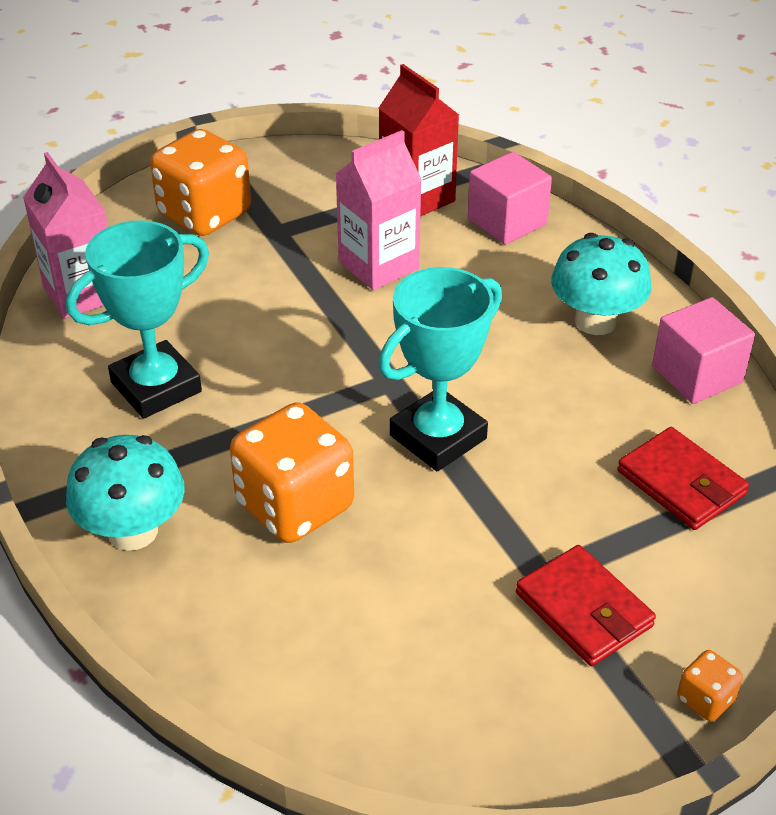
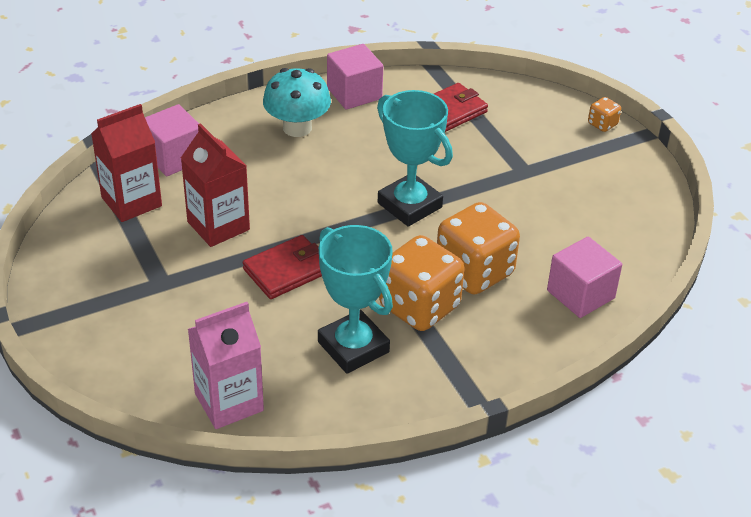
camera: 90 degrees left, 0 degrees up
turquoise mushroom [66,435,185,551] -> none
orange dice [150,129,251,236] -> orange dice moved to [379,235,465,331]
pink carton [336,130,422,290] -> red carton [181,123,250,247]
red wallet [516,545,656,666] -> red wallet moved to [243,235,322,299]
none -> pink cube [547,237,622,318]

